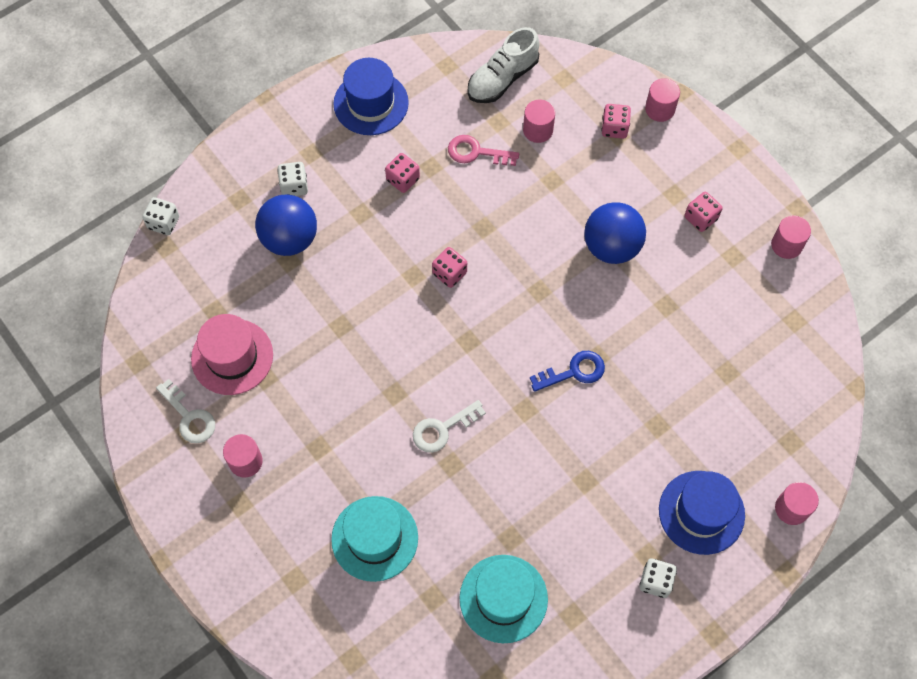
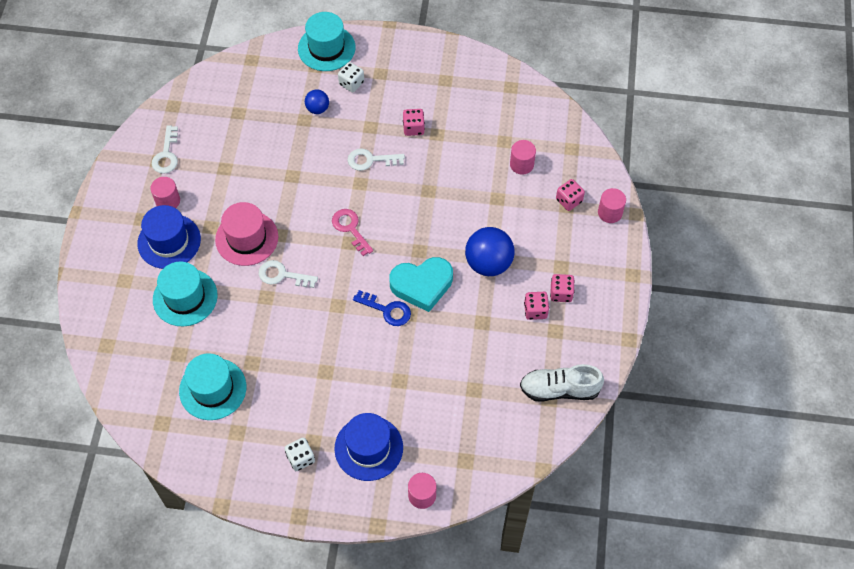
camera: 45 degrees right, 5 degrees down
white dice [142,197,179,235] -> none
pink hat [191,314,273,395] -> pink hat moved to [215,202,278,266]
blue ball [255,195,317,256] -> blue ball [305,89,329,114], size x0.54
blue hat [333,58,409,135] -> blue hat moved to [137,205,201,269]
pink dice [432,247,467,288] -> pink dice moved to [524,292,549,320]
pink key [448,135,519,166] -> pink key moved to [332,209,373,256]
white shoe [467,27,539,103] -> white shoe moved to [520,364,604,402]
pink cylinder [771,215,811,259] -> none
none -> turquoise hat [298,12,355,71]
none -> white key [348,148,405,171]
none -> turquoise heart [389,257,453,312]

